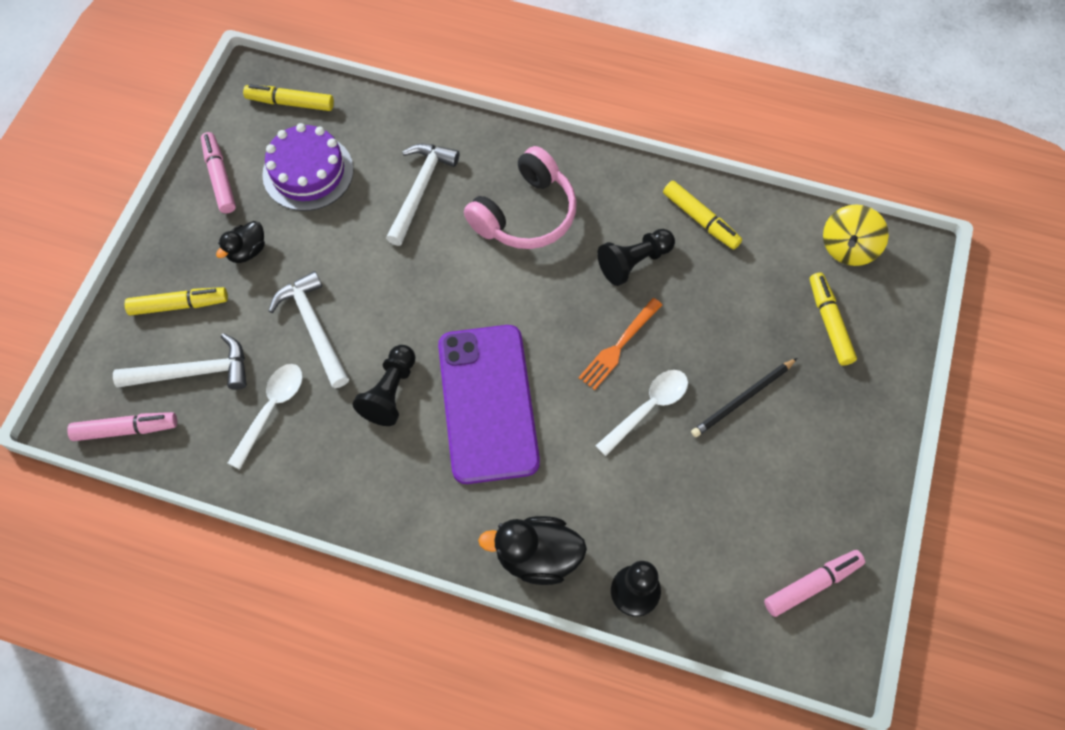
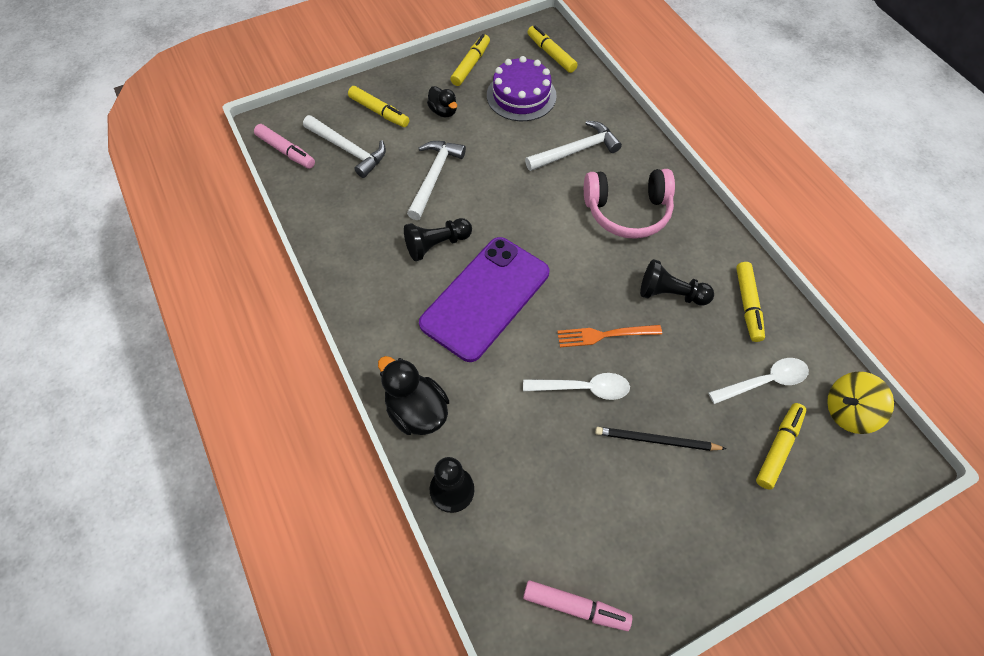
camera: 45 degrees right, 5 degrees down
pink marker [201,132,236,213] -> yellow marker [450,34,490,86]
black duck [216,221,265,263] -> black duck turned 120 degrees counterclockwise [427,86,457,117]
white spoon [228,364,303,469] -> white spoon moved to [708,358,809,404]

